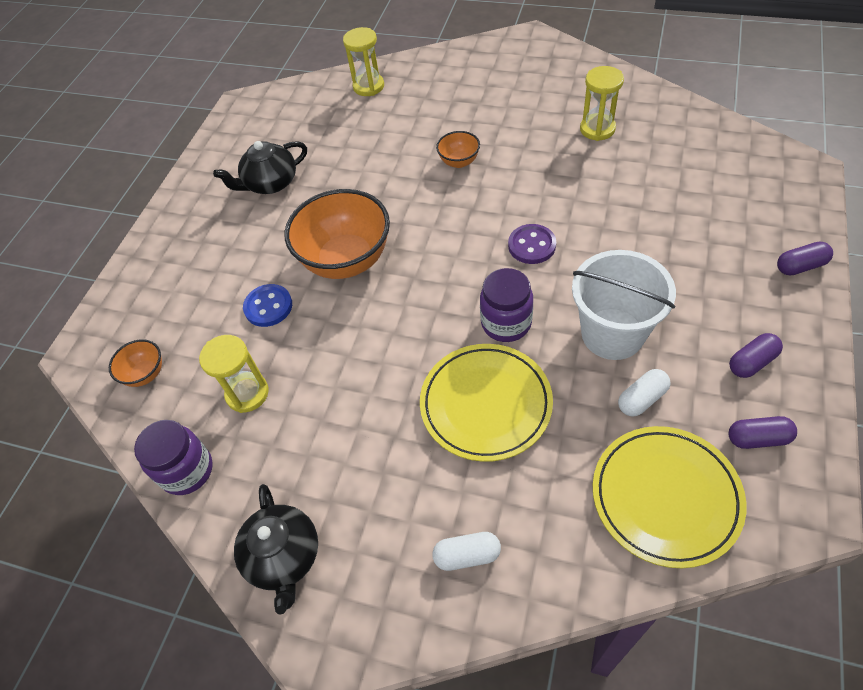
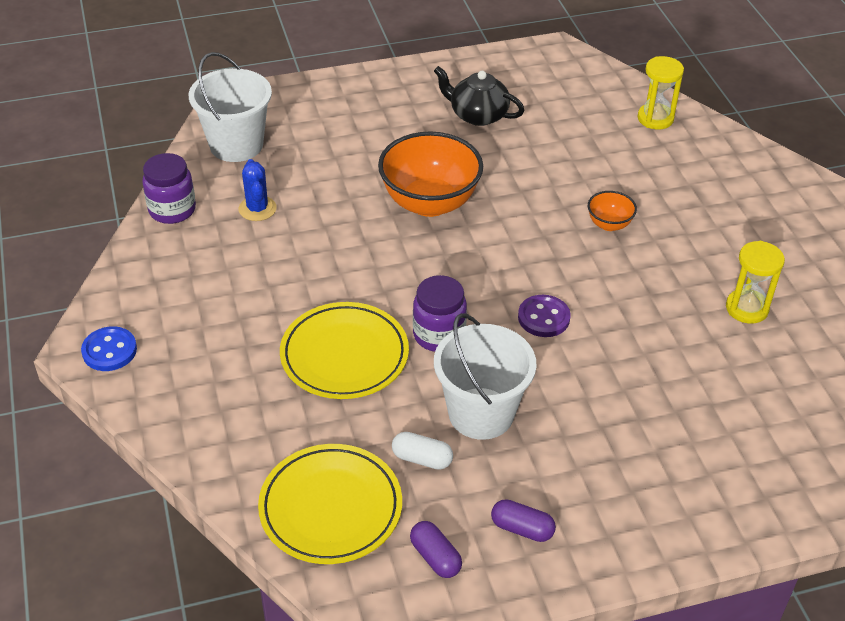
camera: 50 degrees right, 10 degrees down
orange bowl [109,339,162,387] -> white bucket [189,52,272,162]
yellow hourglass [199,335,269,413] -> blue cactus [238,159,277,221]
black teapot [234,484,318,615] -> none
blue button [243,284,292,327] -> blue button moved to [81,326,137,371]
white capsule [432,532,501,571] -> none
purple capsule [777,242,833,275] -> none

